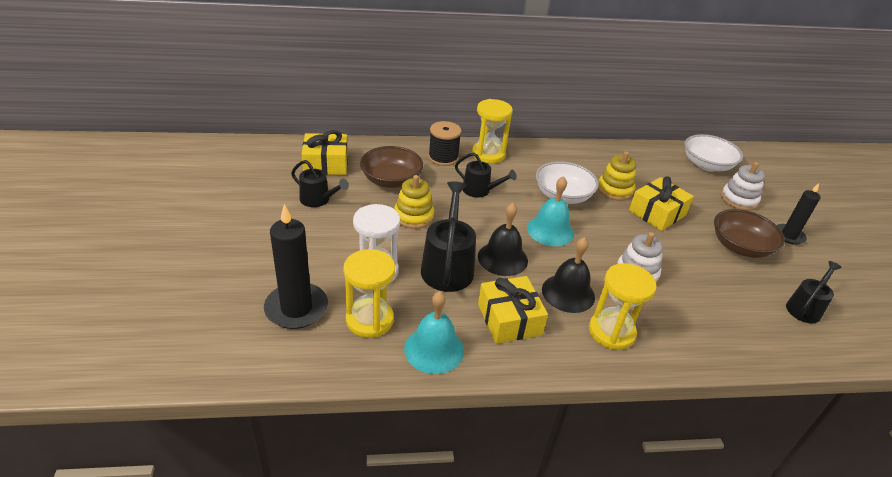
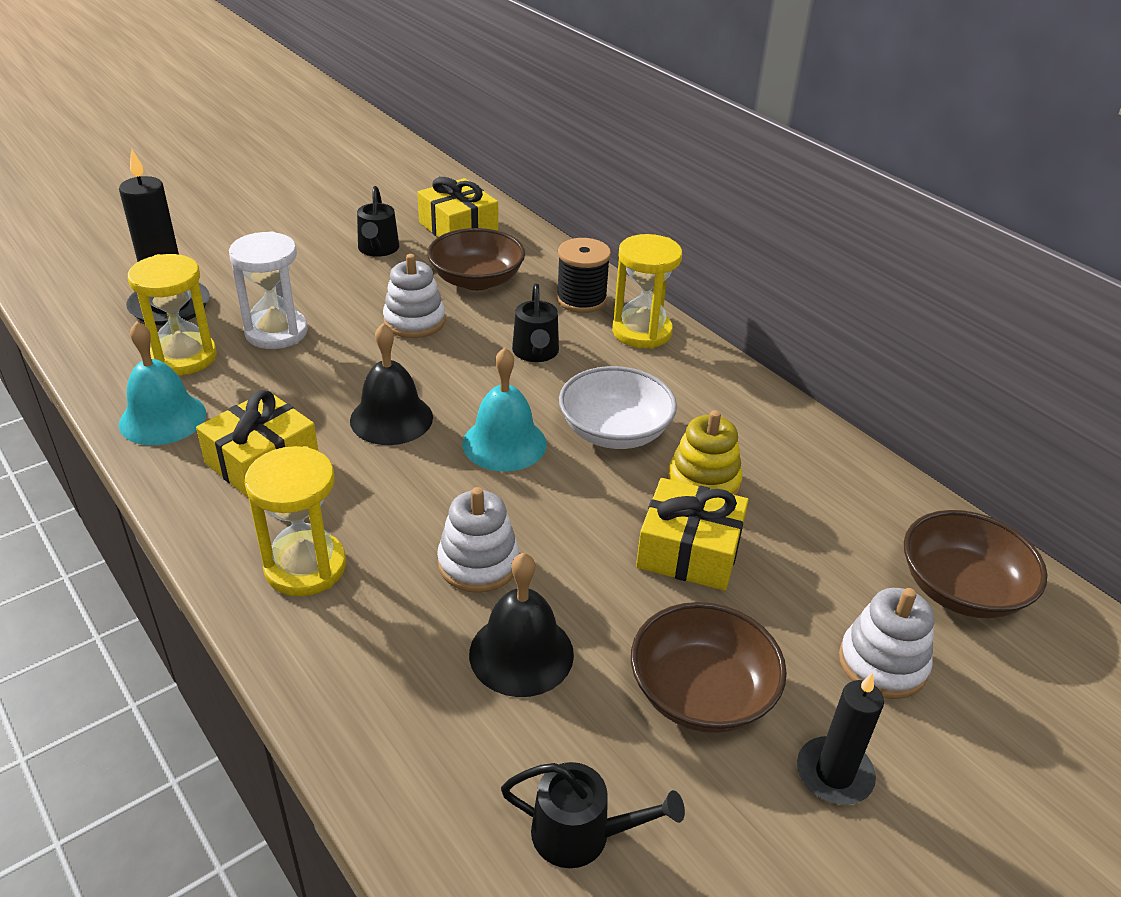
camera: 60 degrees right, 0 degrees up
yellow stacking toy [394,175,434,229] -> white stacking toy [383,254,445,338]
black watering can [421,181,476,292] -> none
black bell [542,237,595,313] -> black bell moved to [469,553,574,697]
white bowl [684,134,743,172] -> brown bowl [904,510,1047,618]

